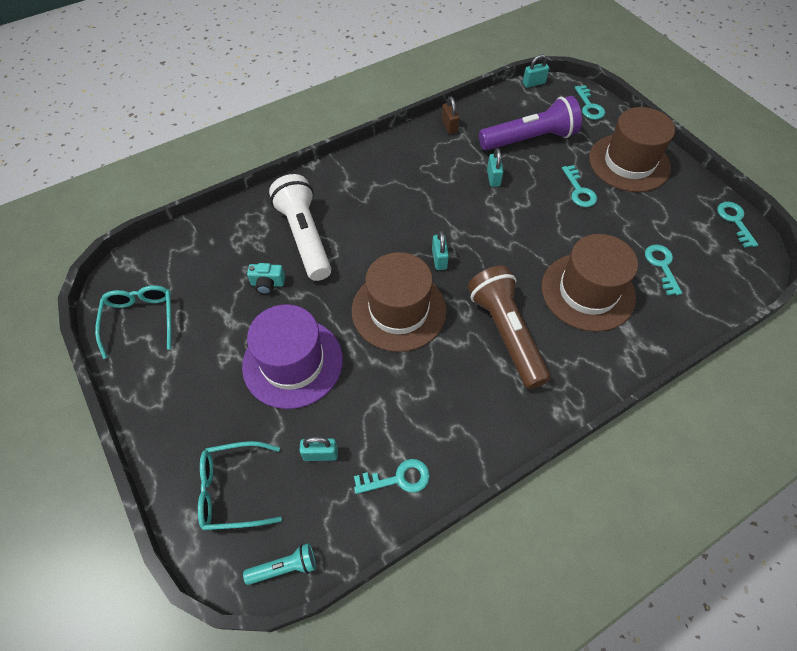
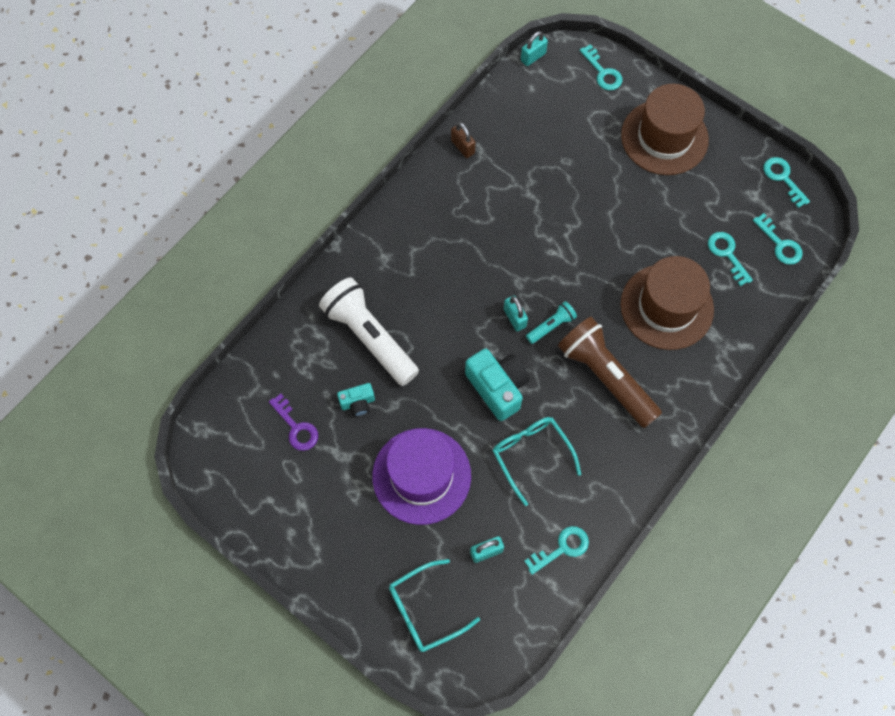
camera: 20 degrees left, 10 degrees up
turquoise glasses [95,285,171,359] -> turquoise glasses moved to [493,417,581,506]
turquoise flashlight [243,543,316,585] -> turquoise flashlight moved to [526,301,577,344]
brown hat [352,252,447,352] -> turquoise camera [465,348,530,421]
purple flashlight [479,96,582,151] -> none
turquoise padlock [487,148,504,187] -> none
turquoise key [562,165,597,207] -> turquoise key moved to [753,213,803,265]
none -> purple key [269,394,318,451]

